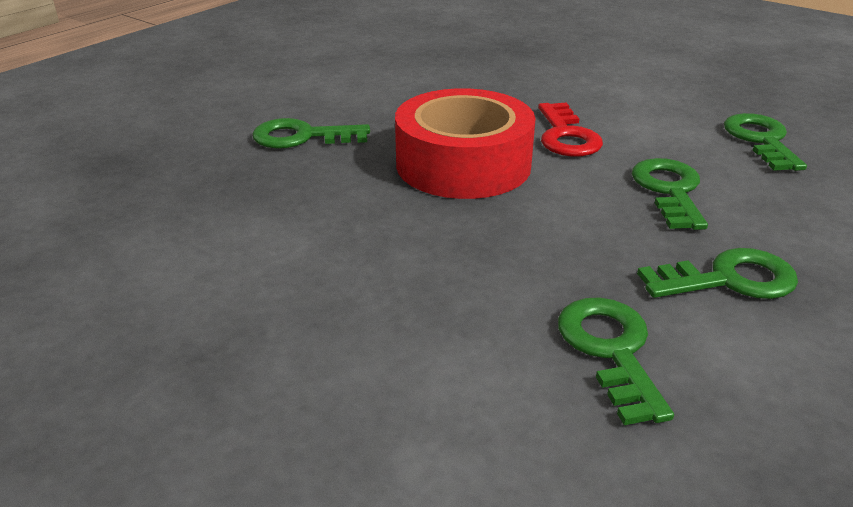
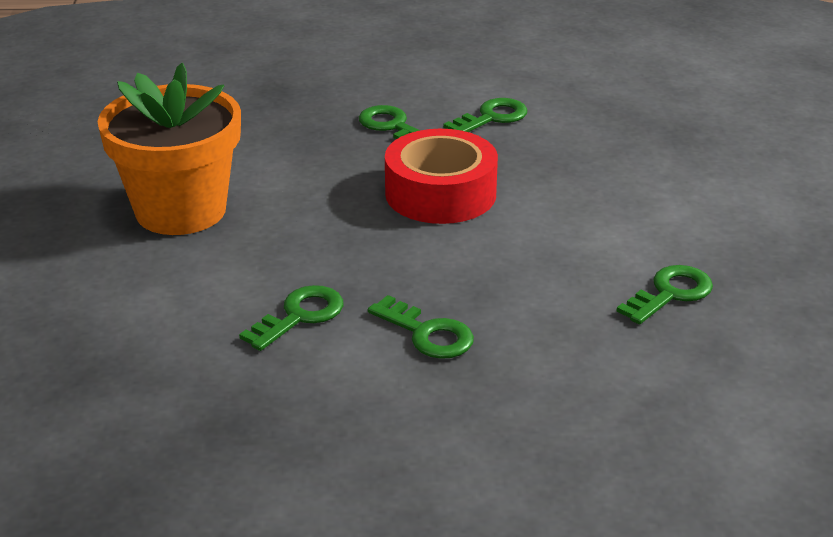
camera: 50 degrees right, 0 degrees up
red key [538,103,603,157] -> none
green key [632,158,708,230] -> green key moved to [443,98,527,132]
none -> orange flower pot [98,63,241,235]

